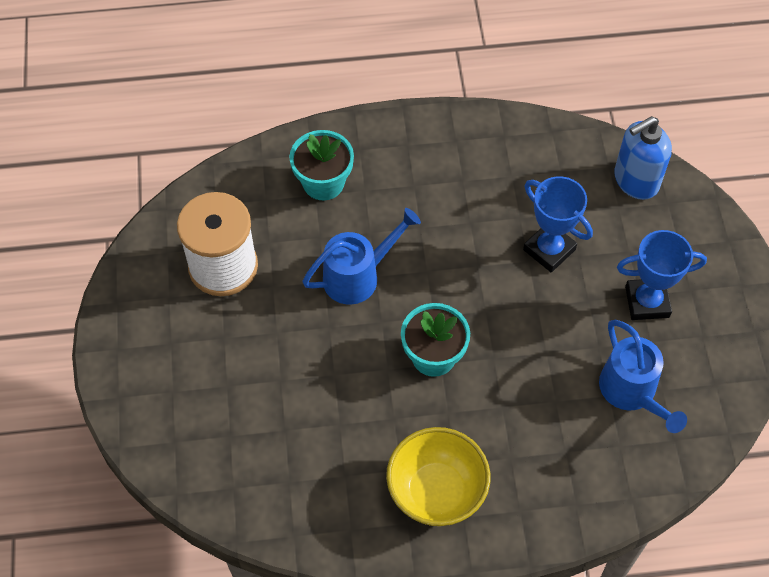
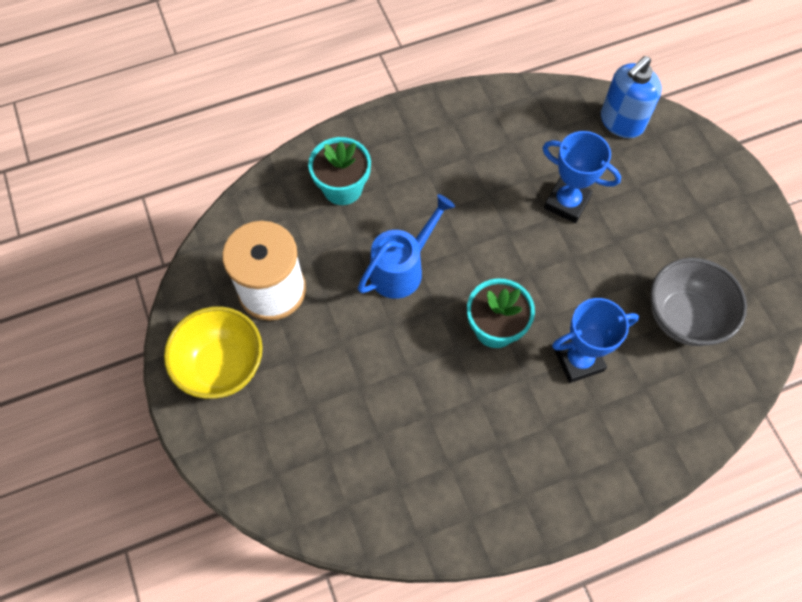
camera: 15 degrees left, 5 degrees up
yellow bowl [386,427,490,526] -> yellow bowl moved to [164,306,263,399]
blue watering can [599,319,687,433] -> grey bowl [650,258,747,346]
blue trophy [617,230,707,320] -> blue trophy moved to [552,298,639,383]

